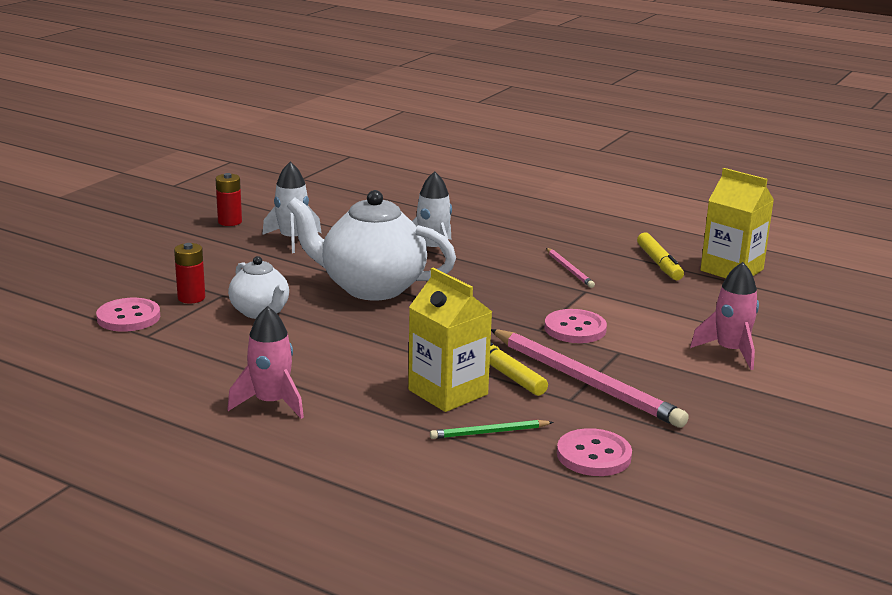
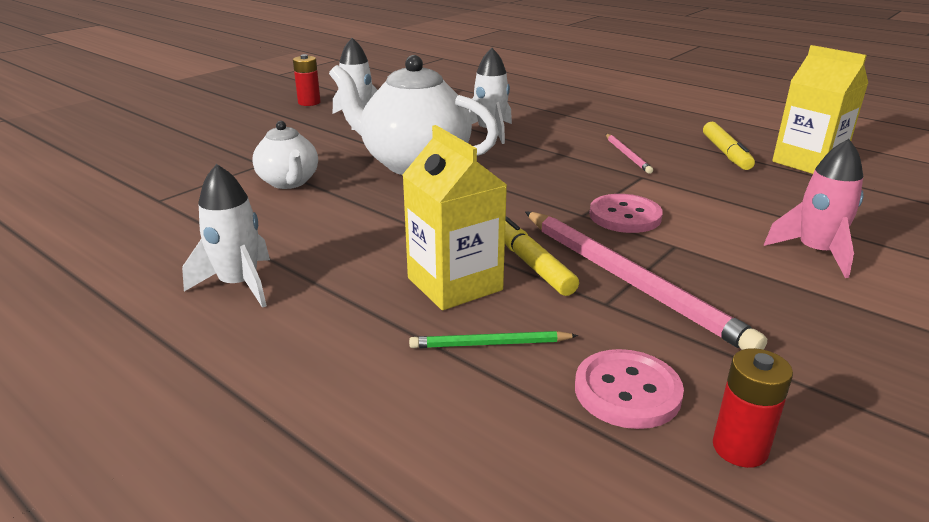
camera: 10 degrees right, 5 degrees up
pink button [96,298,160,332] -> none
red battery [174,243,205,303] -> red battery moved to [713,348,793,468]
pink rocket [227,306,304,419] -> white rocket [182,164,270,308]

